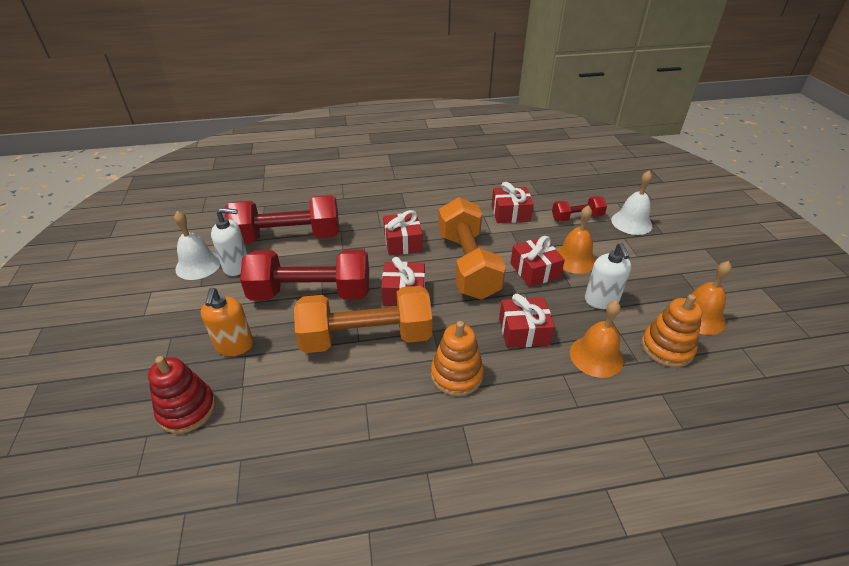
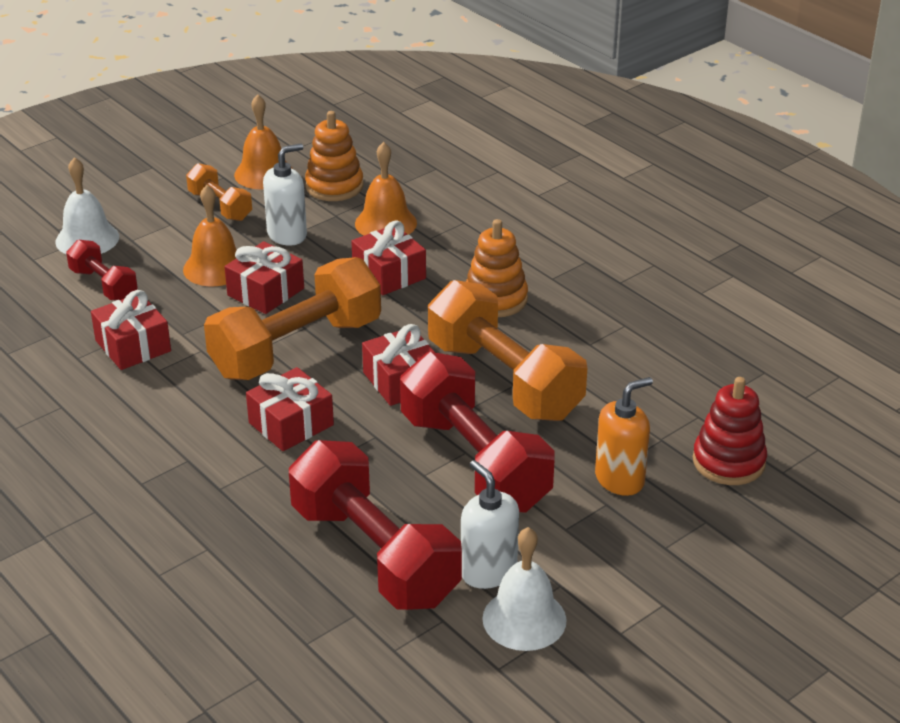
camera: 120 degrees left, 5 degrees down
none -> orange dumbbell [186,163,252,221]

